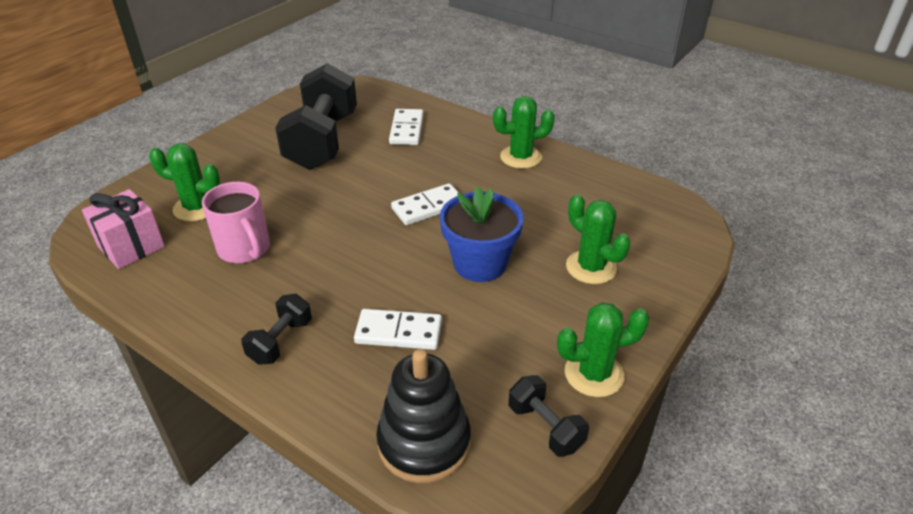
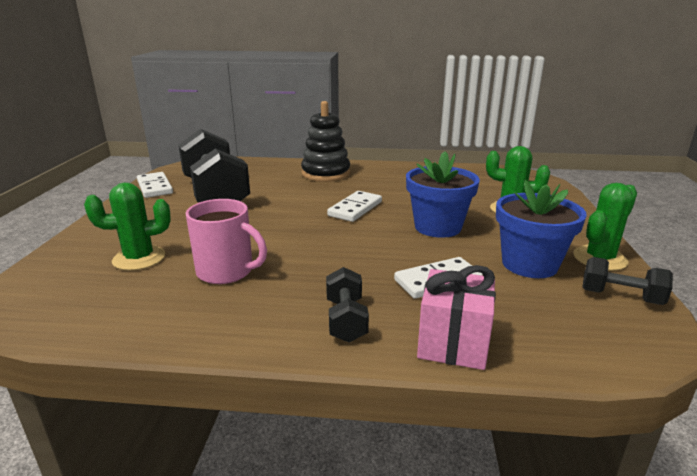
camera: 30 degrees left, 15 degrees down
pink gift [82,189,165,269] -> pink gift moved to [417,265,496,370]
black stacking toy [376,349,471,483] -> black stacking toy moved to [301,101,350,182]
white domino [389,109,424,145] -> white domino moved to [137,172,173,198]
green cactus [493,96,555,169] -> none
none -> blue flower pot [496,180,587,278]

